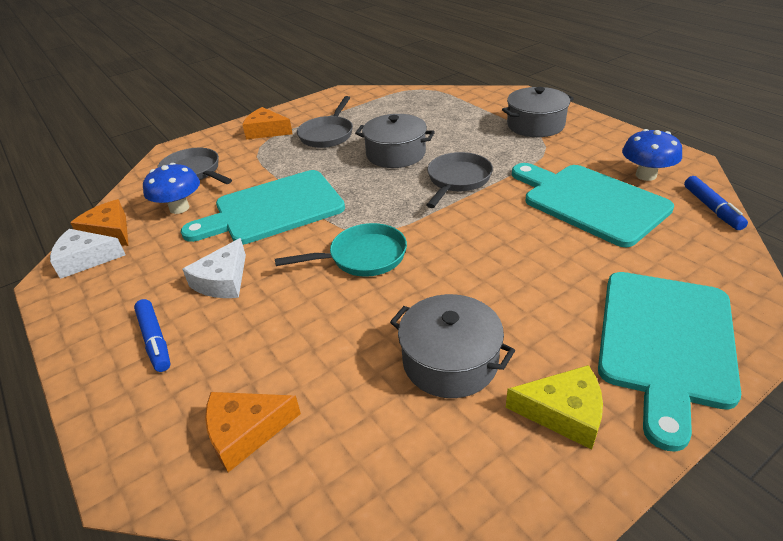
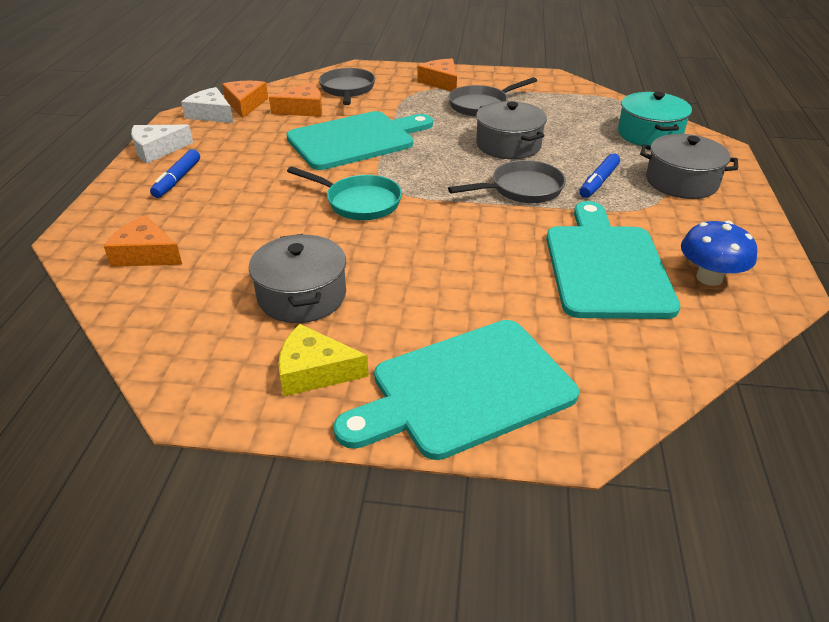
camera: 40 degrees right, 0 degrees up
blue mushroom [143,163,200,214] -> orange cheese [269,83,322,117]
turquoise cutting board [181,170,345,245] -> turquoise cutting board turned 135 degrees clockwise [286,111,433,170]
white cheese [182,238,246,298] -> white cheese moved to [131,125,193,164]
yellow cheese [506,365,603,450] -> yellow cheese turned 135 degrees clockwise [278,324,369,396]
blue marker [684,176,748,230] -> blue marker moved to [580,153,620,198]
none -> turquoise pot [618,92,692,146]

